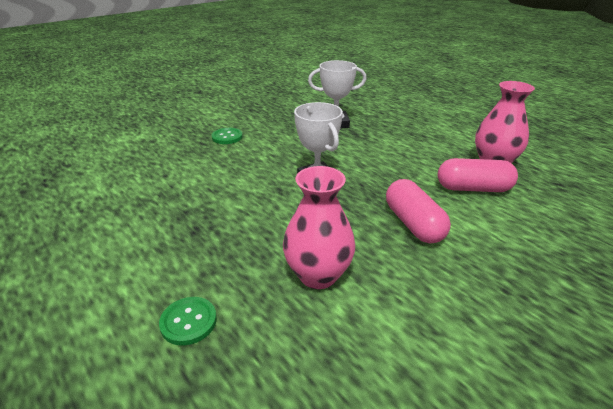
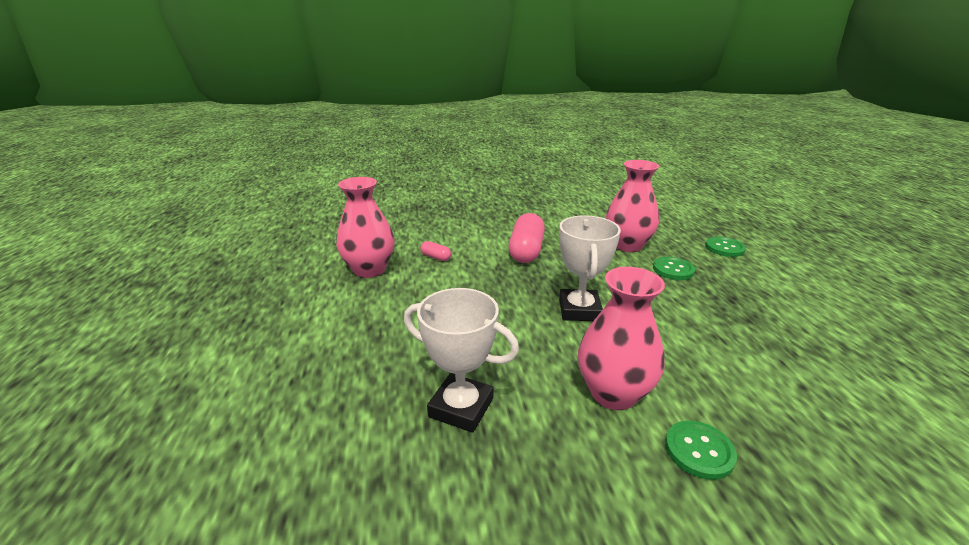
camera: 150 degrees left, 5 degrees down
pink capsule [438,158,518,192] -> pink capsule [420,241,451,261], size x0.47
none -> pink vase [578,267,665,410]
none -> green button [653,257,695,280]

